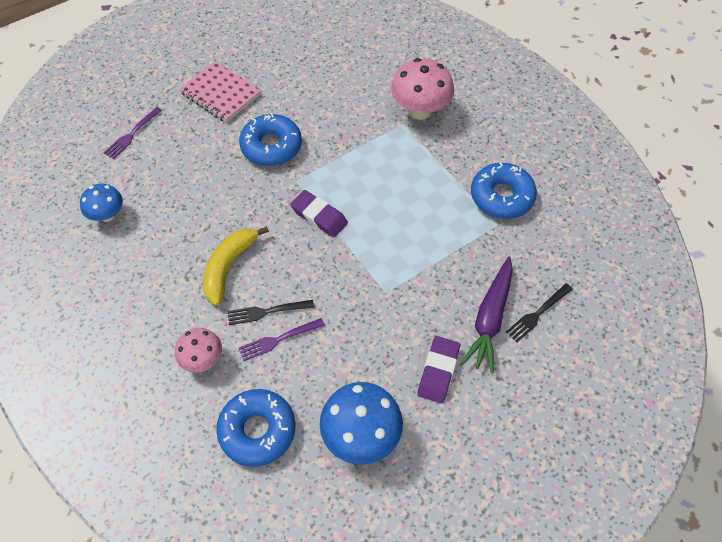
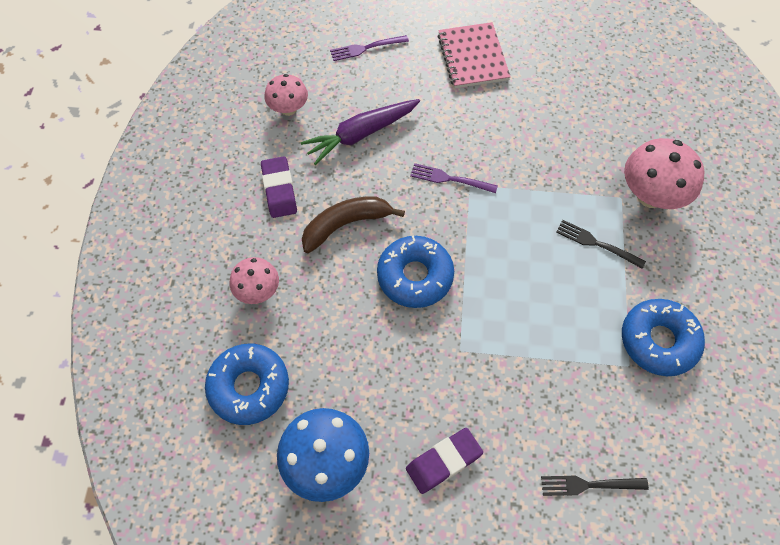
camera: 40 degrees right, 5 degrees up
blue mushroom [80,184,123,222] -> pink mushroom [264,74,308,116]
yellow banana [203,226,269,306] -> brown banana [302,196,405,253]
black fork [227,300,314,325] -> black fork moved to [556,220,646,269]
blue donut [239,113,302,166] -> blue donut moved to [377,235,454,308]
purple fork [239,318,325,361] -> purple fork moved to [410,163,498,193]
purple eraser [290,190,348,237] -> purple eraser moved to [261,156,297,218]
purple carrot [461,257,513,373] -> purple carrot moved to [301,99,420,165]

